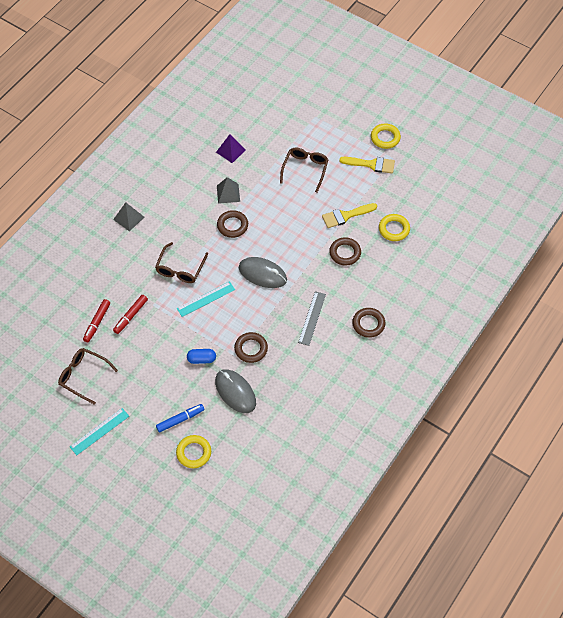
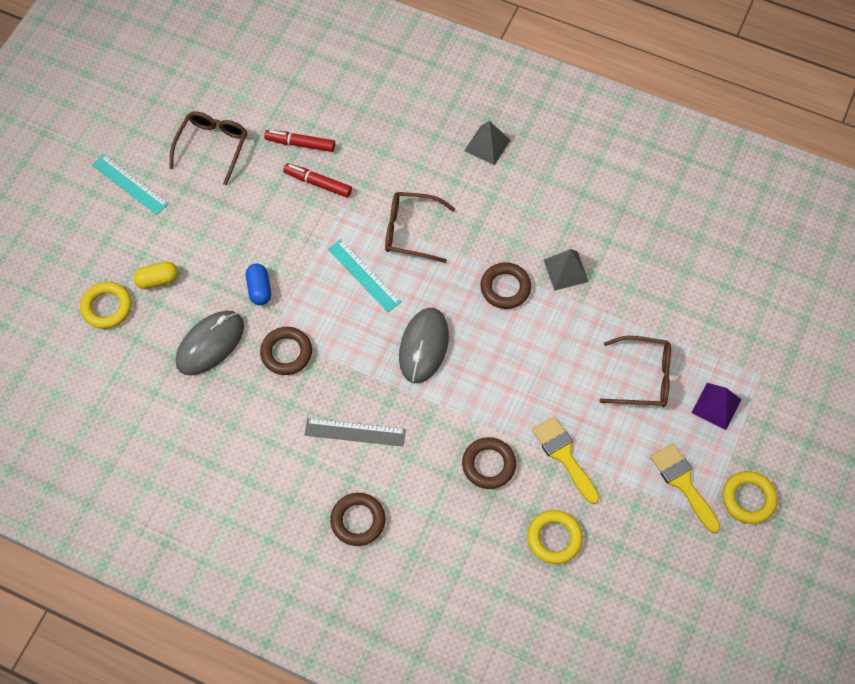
camera: 80 degrees right, 5 degrees up
blue marker [156,404,204,433] -> yellow capsule [134,261,178,289]
purple pyramid [216,134,246,163] -> purple pyramid moved to [692,383,741,430]
yellow brush [339,157,395,174] -> yellow brush turned 150 degrees clockwise [650,443,721,533]

